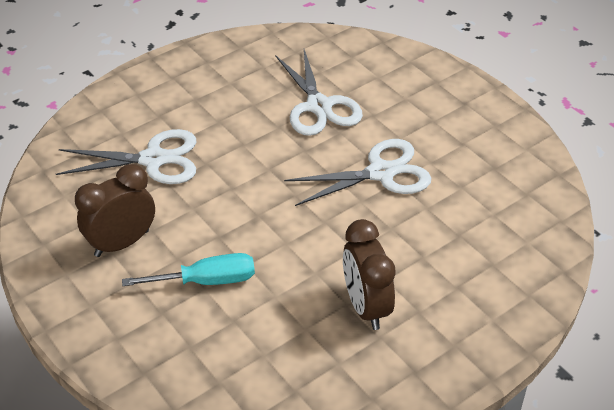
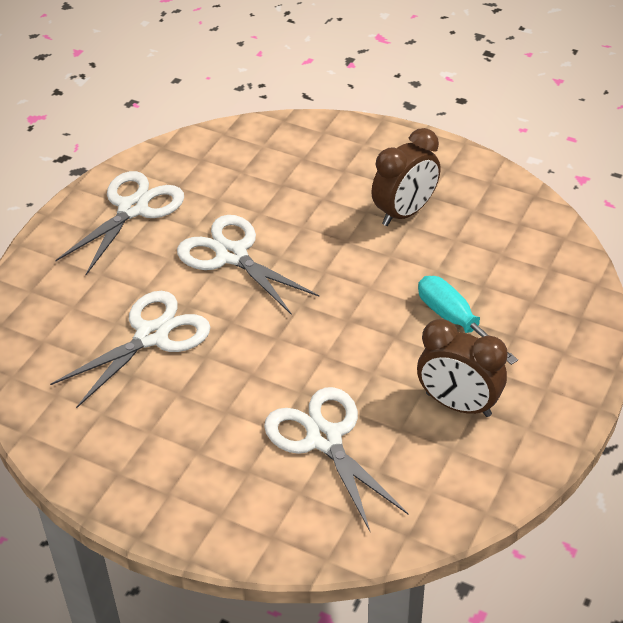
camera: 115 degrees left, 0 degrees up
none -> white scissors [55,171,184,275]

